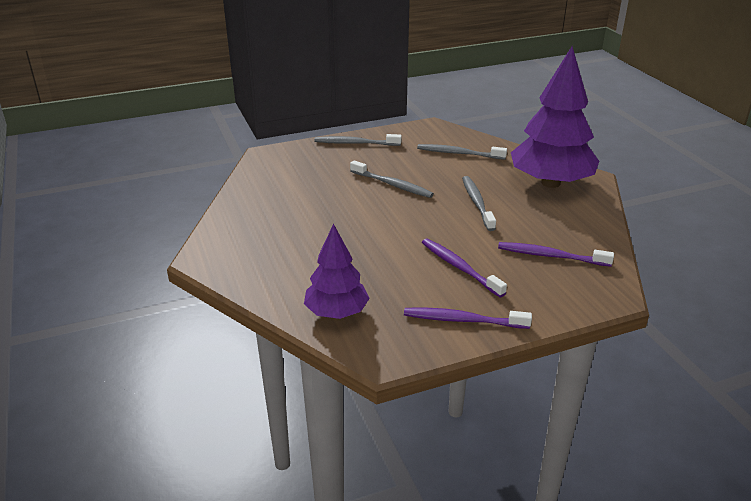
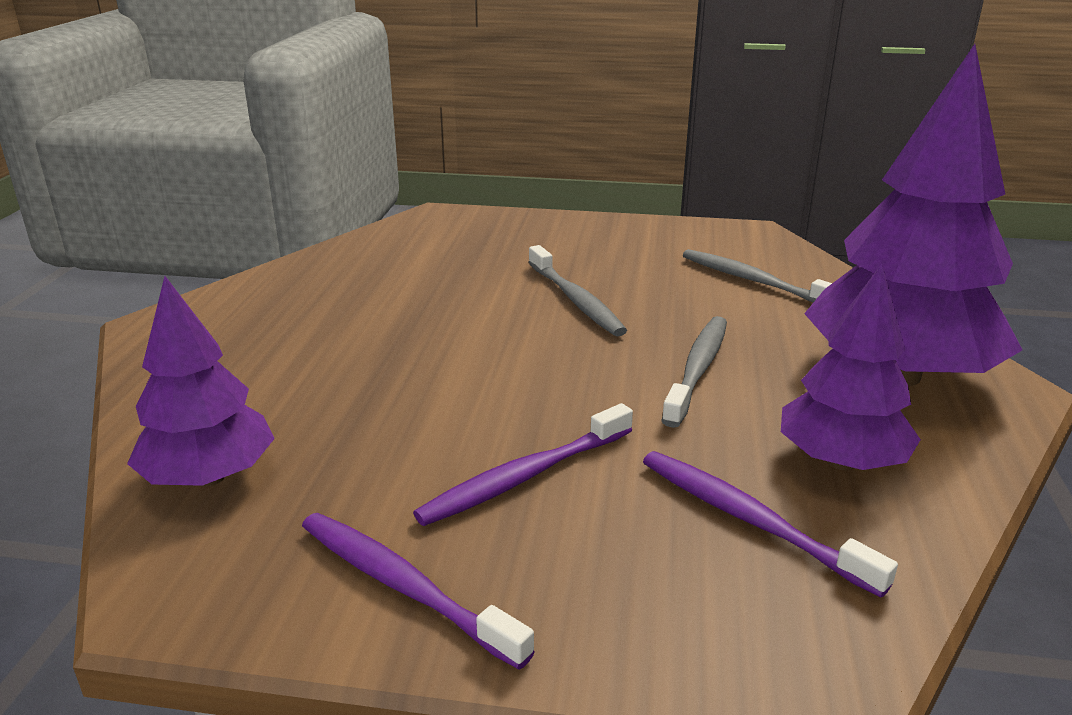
camera: 30 degrees right, 5 degrees down
grey toothbrush [314,134,402,146] -> none
purple toothbrush [422,239,507,297] -> purple toothbrush turned 120 degrees counterclockwise [413,403,633,526]
none -> purple tree [781,264,921,470]

